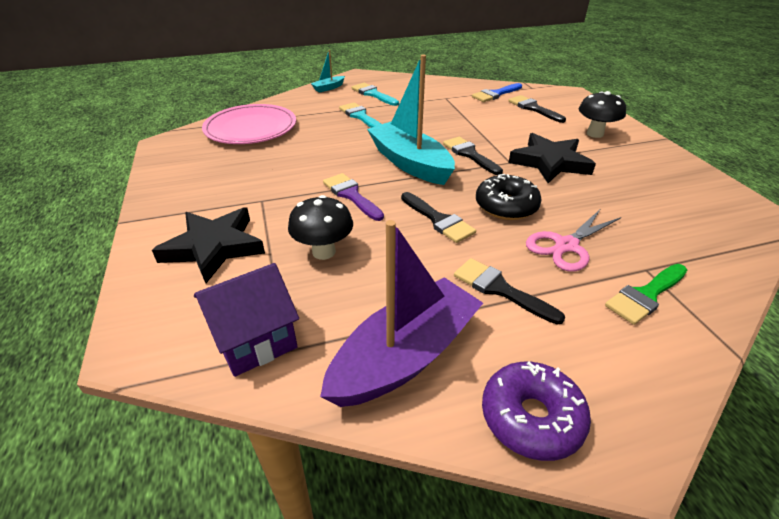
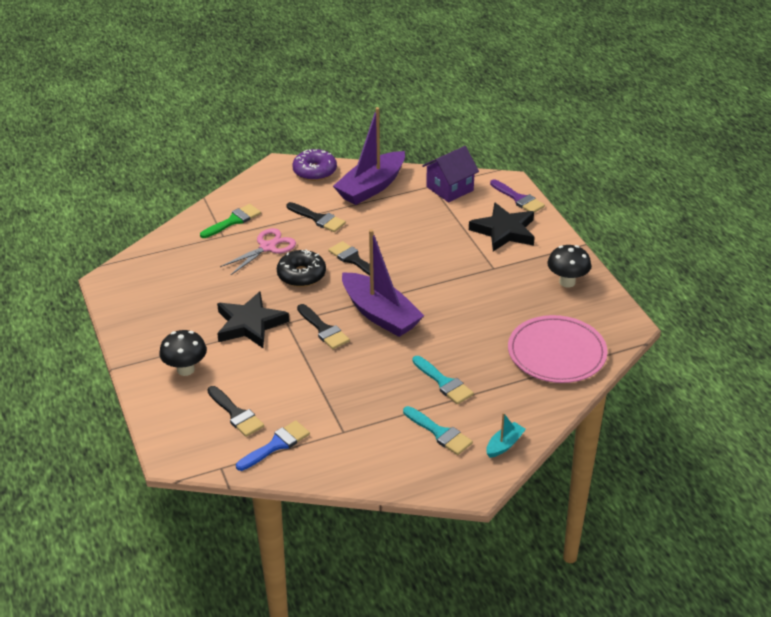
camera: 175 degrees right, 0 degrees up
black mushroom [288,195,353,260] -> black mushroom moved to [547,245,591,287]
purple brush [323,173,384,221] -> purple brush moved to [490,179,545,213]
turquoise boat [367,55,455,185] -> purple boat [342,229,424,337]

